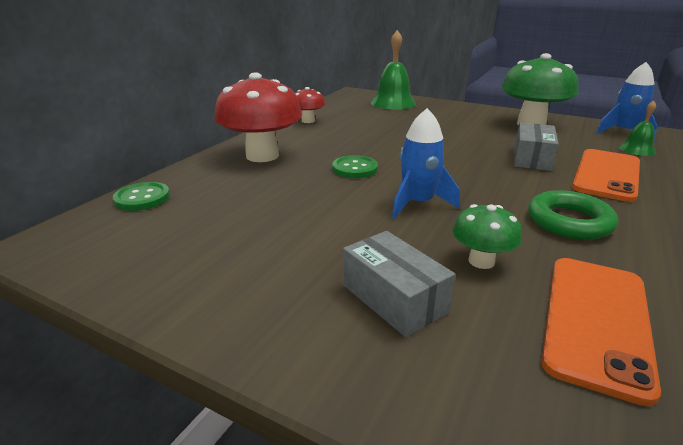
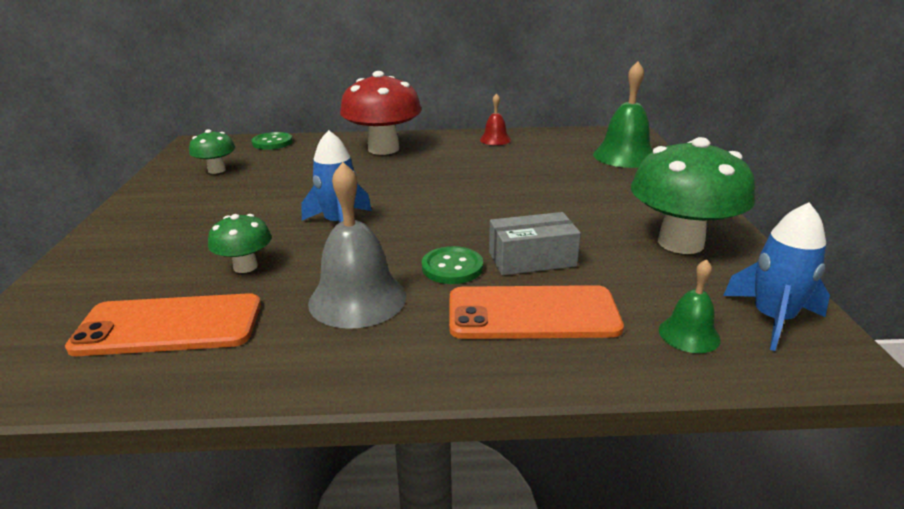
camera: 60 degrees right, 0 degrees up
red mushroom [295,87,325,123] -> red bell [480,93,511,145]
green button [332,155,378,178] -> green button moved to [422,246,483,284]
grey box [343,231,455,337] -> none
green ring [528,190,618,240] -> grey bell [308,162,406,329]
none -> green mushroom [189,129,235,174]

